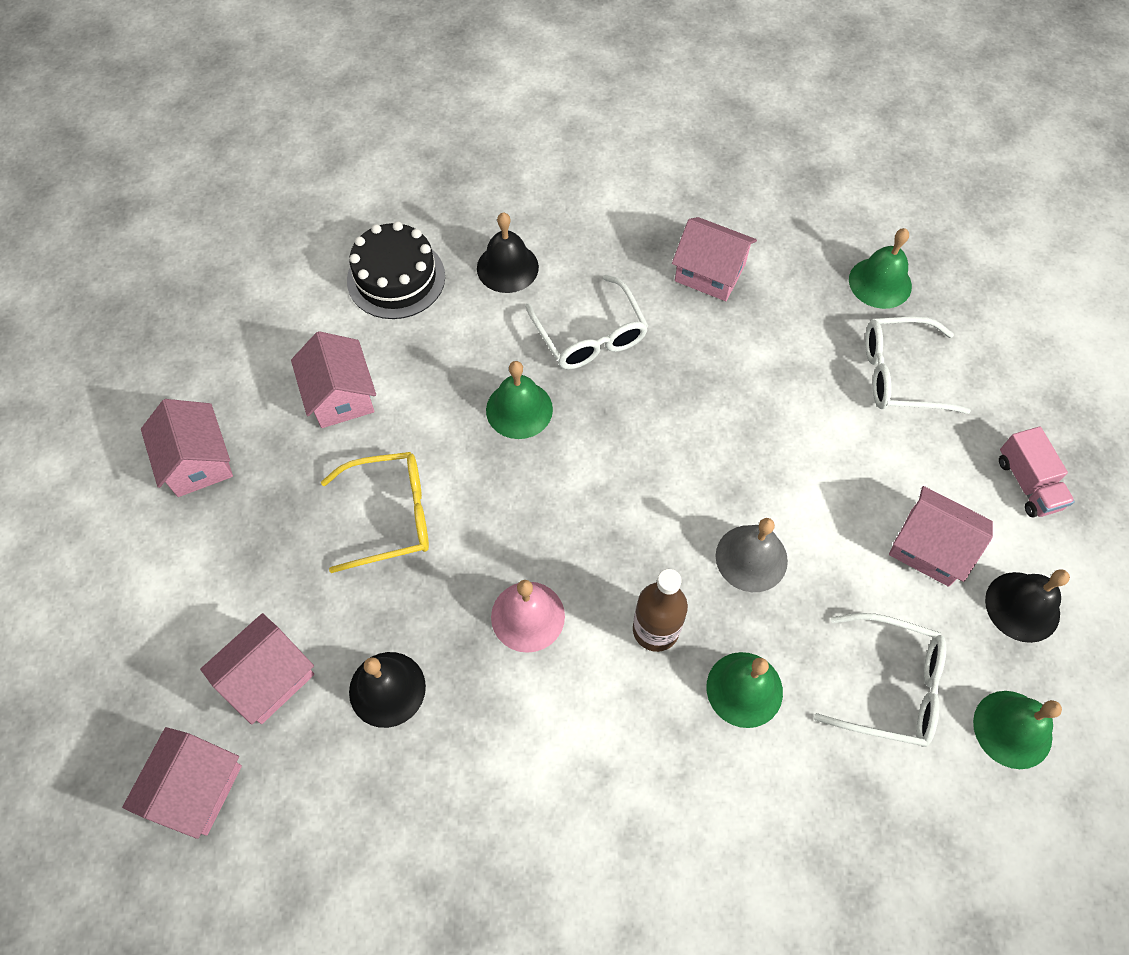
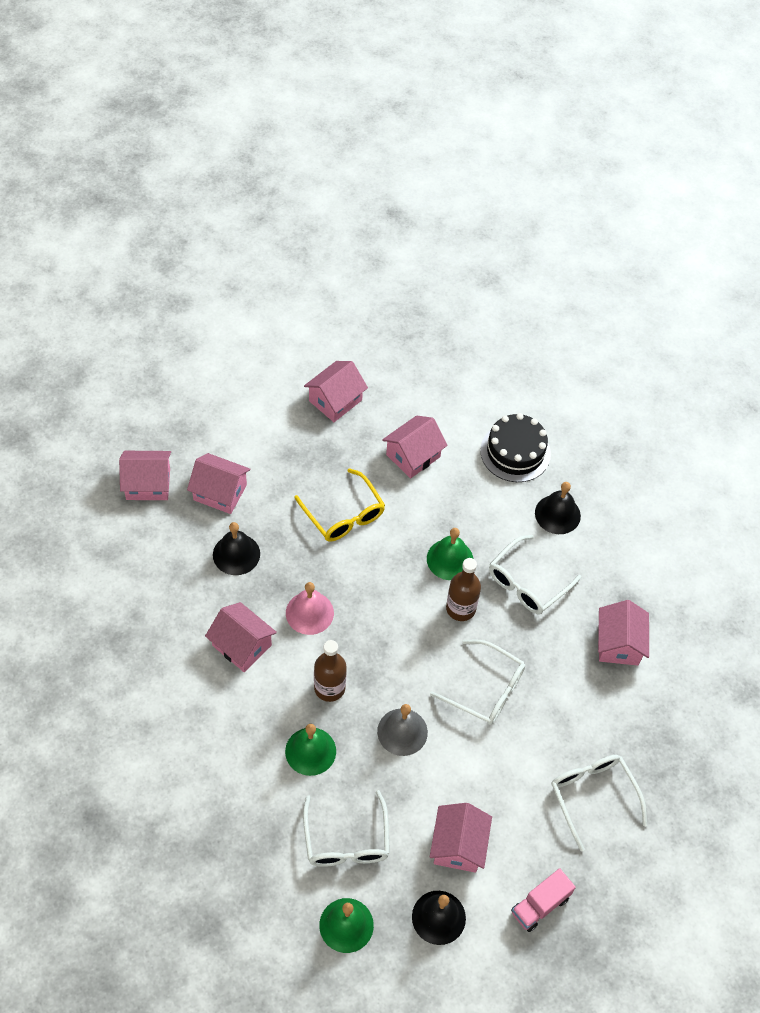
camera: 65 degrees right, 5 degrees down
green bell [849,228,912,309] -> none
none -> pink house [205,602,277,672]
none -> white glasses [430,639,525,725]
none -> brown bottle [446,558,481,621]

